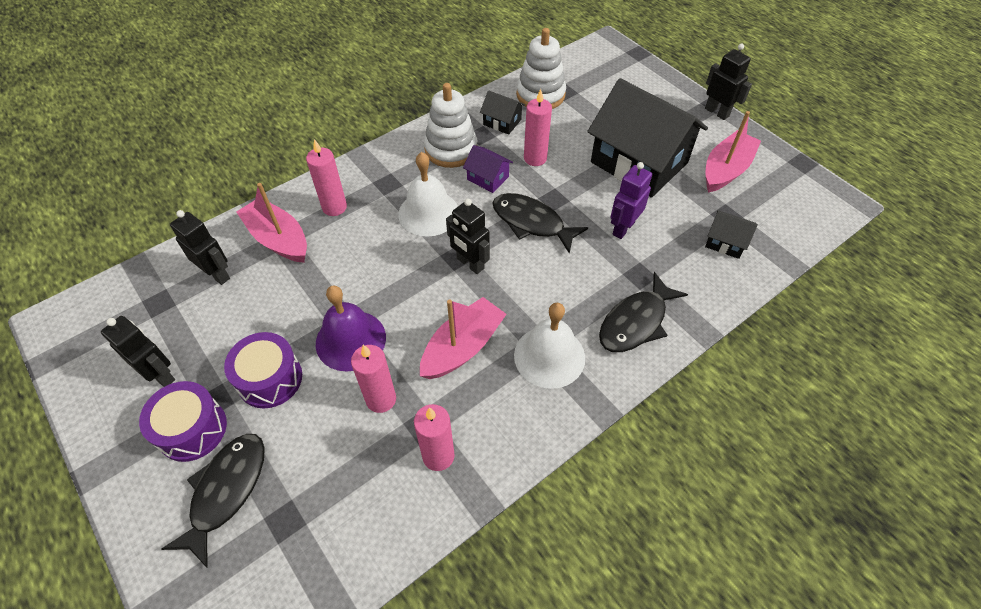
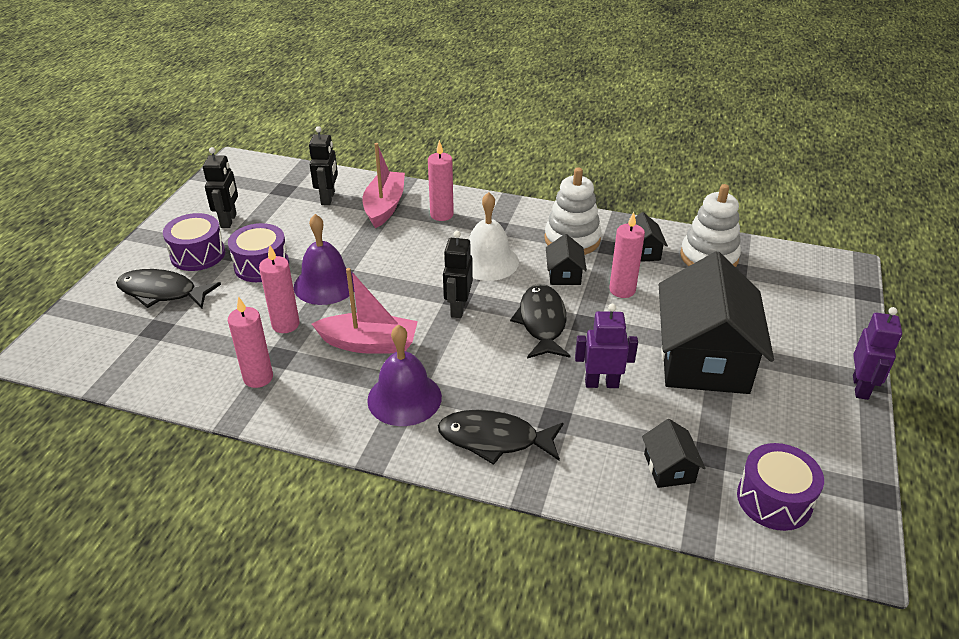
camera: 55 degrees right, 15 degrees down
black fish [162,434,265,568] -> black fish turned 150 degrees counterclockwise [116,269,221,308]
purple house [463,145,513,193] -> black house [546,234,587,285]
white bell [514,303,585,389] -> purple bell [367,325,442,426]
black robot [705,43,752,120] -> purple robot [853,307,902,400]
pink boat [705,111,761,193] -> none
none -> purple drum [737,443,824,531]

